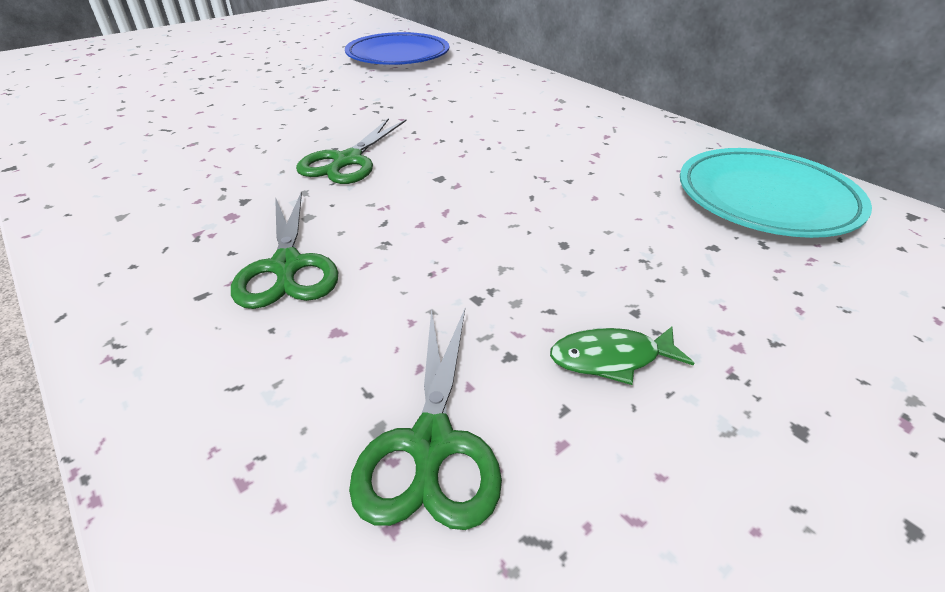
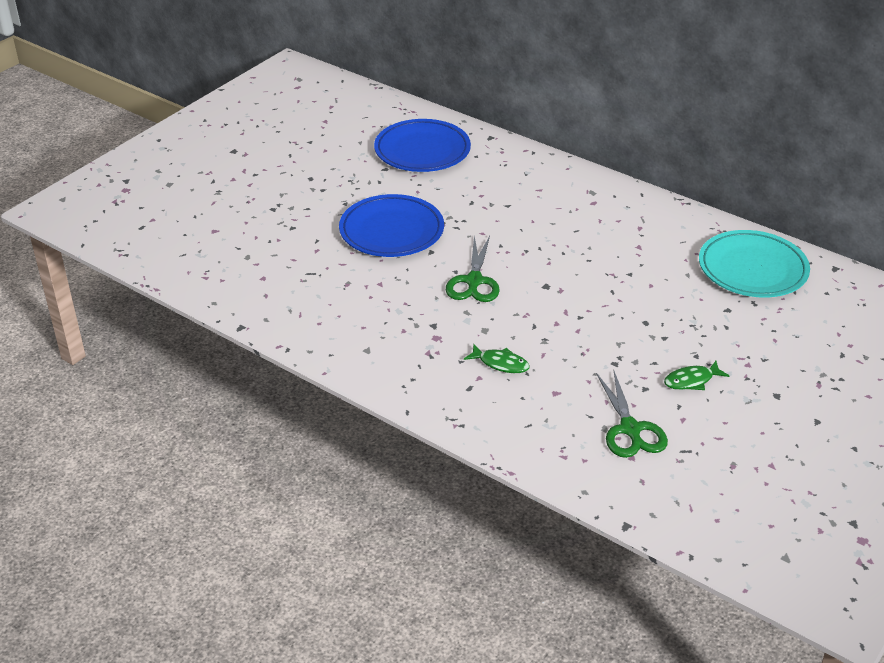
camera: 15 degrees left, 0 degrees up
green scissors [231,191,338,309] -> green fish [464,344,530,373]
none -> blue plate [339,194,444,257]

